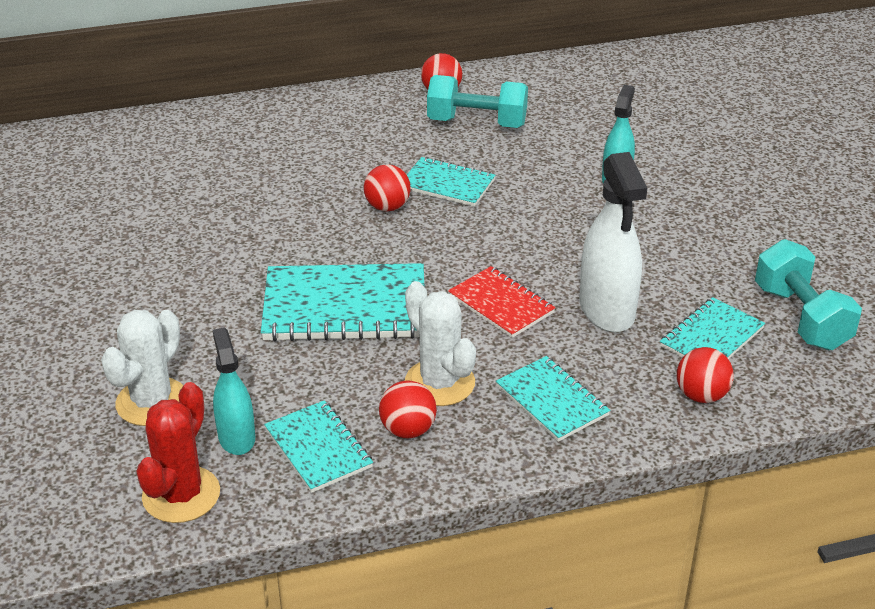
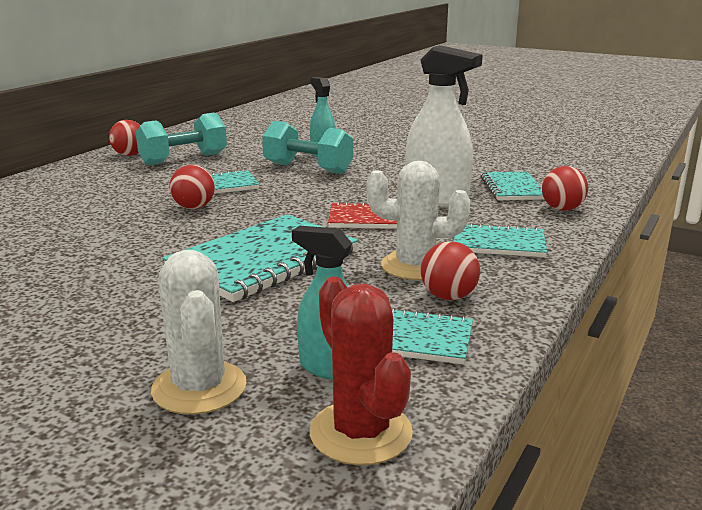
camera: 45 degrees left, 15 degrees down
turquoise dumbbell [755,239,862,350] -> turquoise dumbbell moved to [262,121,353,174]

